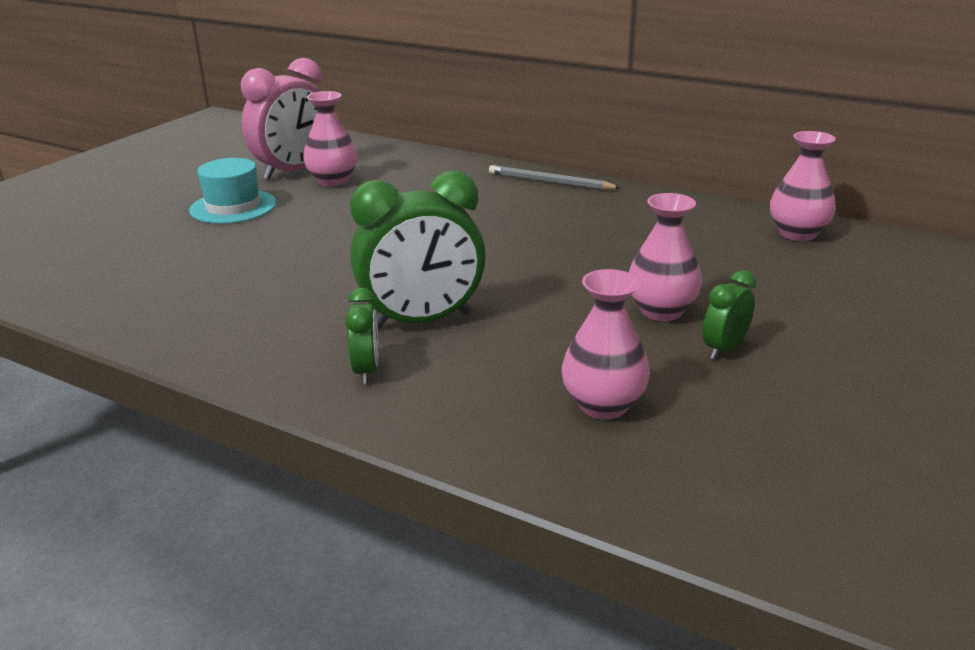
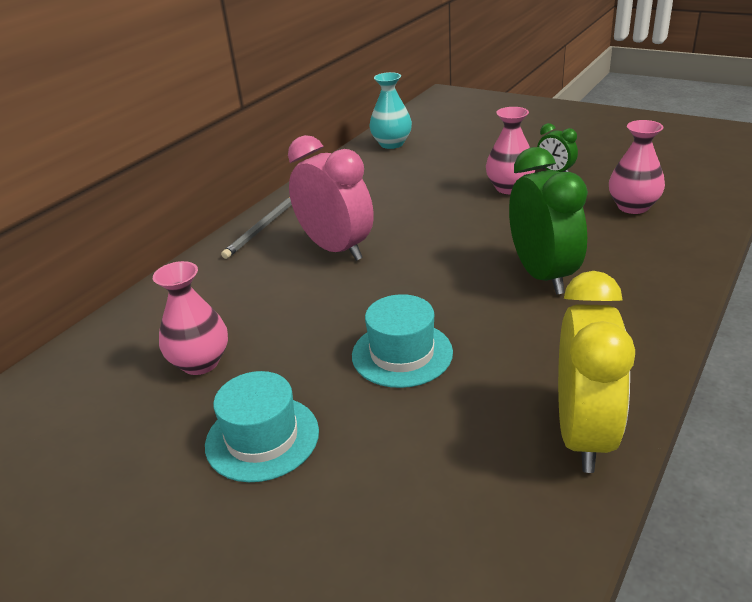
camera: 85 degrees left, 5 degrees up
pink clock [241,58,322,180] -> pink clock moved to [288,135,374,261]
green clock [345,288,379,384] -> none
pink vase [770,131,836,241] -> turquoise vase [369,72,412,149]
none -> turquoise hat [352,294,453,388]
none -> yellow clock [558,271,635,473]

